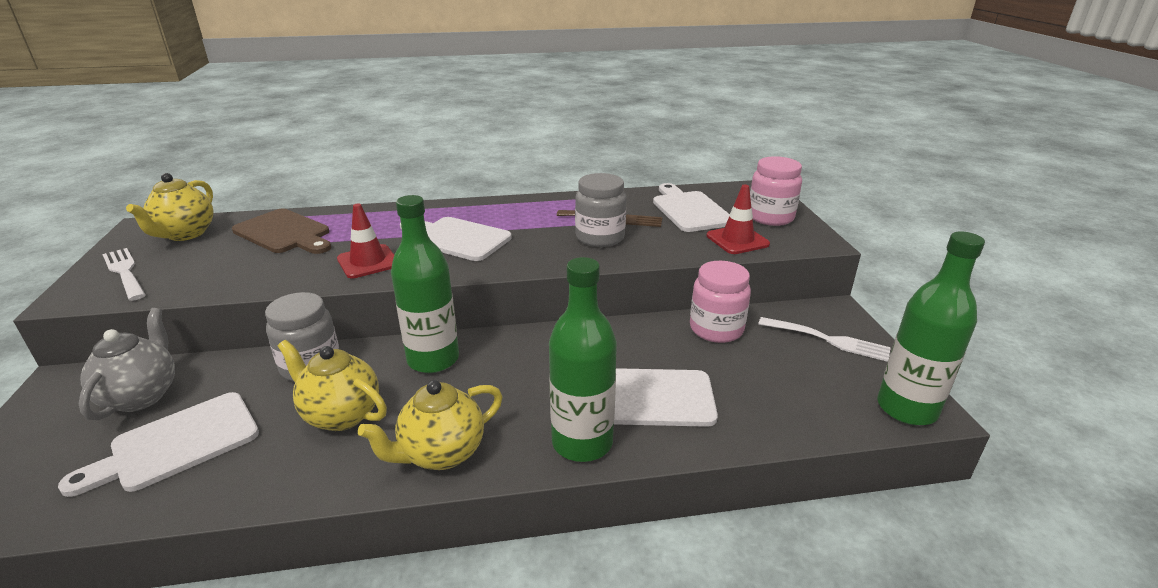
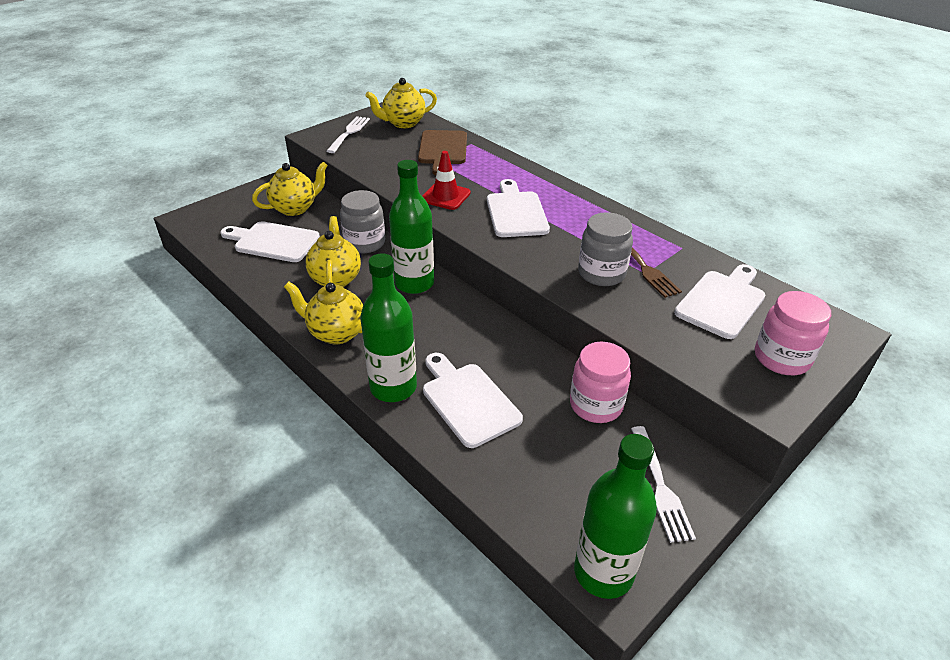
camera: 55 degrees right, 10 degrees up
grey teapot [79,308,175,420] -> yellow teapot [252,162,328,216]
red traffic cone [707,185,770,254] -> none

